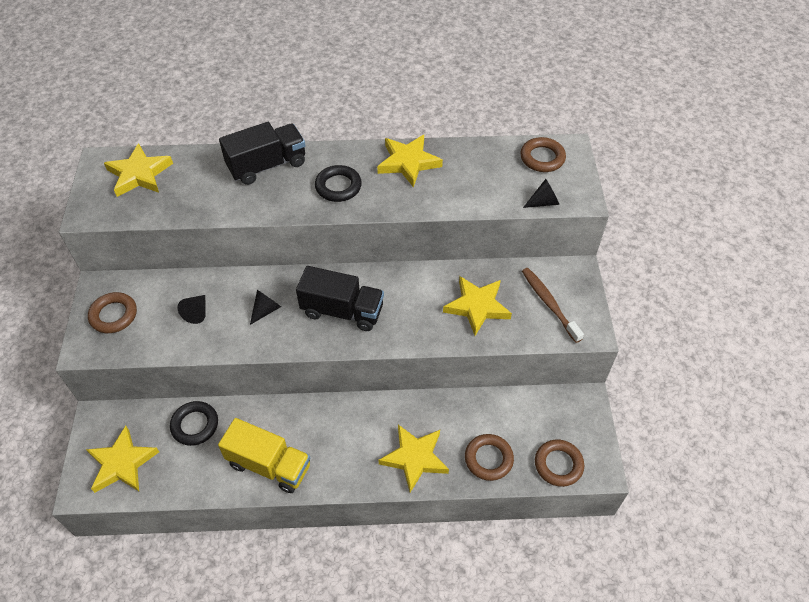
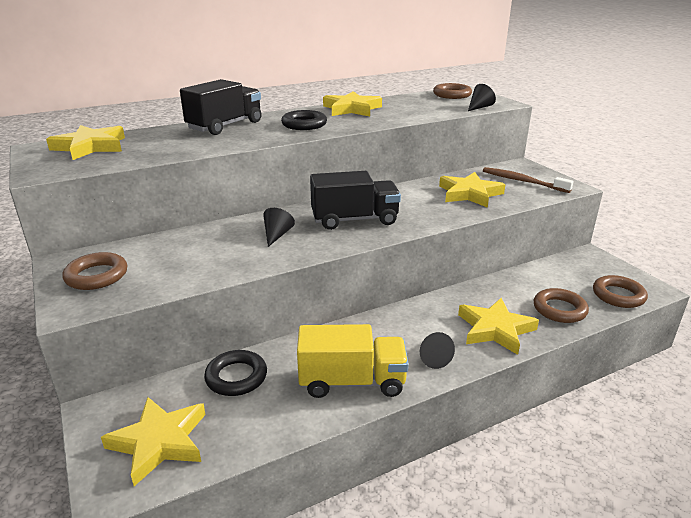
camera: 25 degrees left, 25 degrees down
black cone [177,295,206,324] -> black cone moved to [420,332,455,369]

